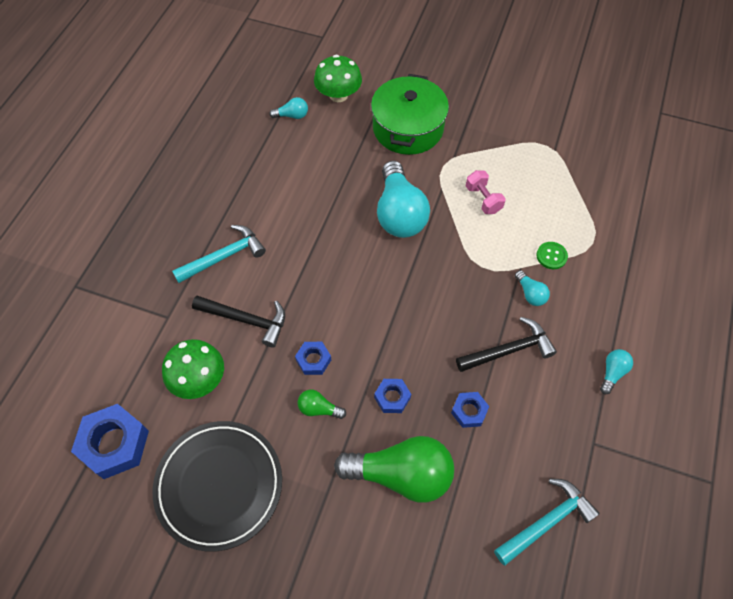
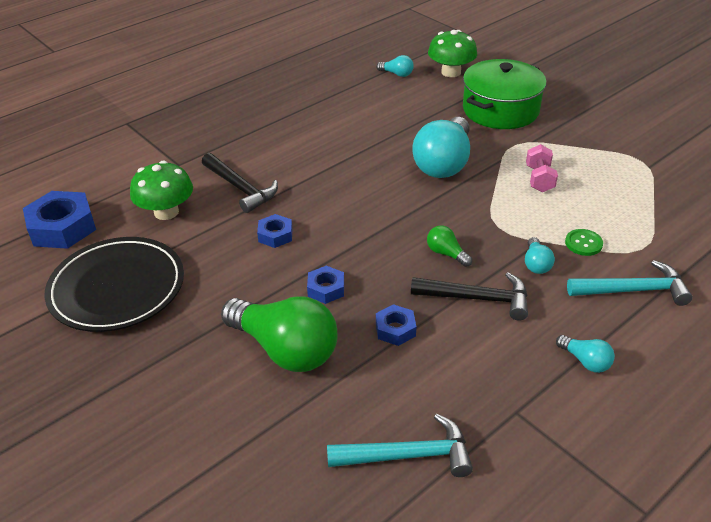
camera: 30 degrees right, 20 degrees down
turquoise hammer [172,225,266,283] -> turquoise hammer moved to [567,260,693,306]
green light bulb [298,390,346,419] -> green light bulb moved to [427,225,472,267]
turquoise light bulb [600,349,633,394] -> turquoise light bulb turned 75 degrees clockwise [556,335,615,373]

